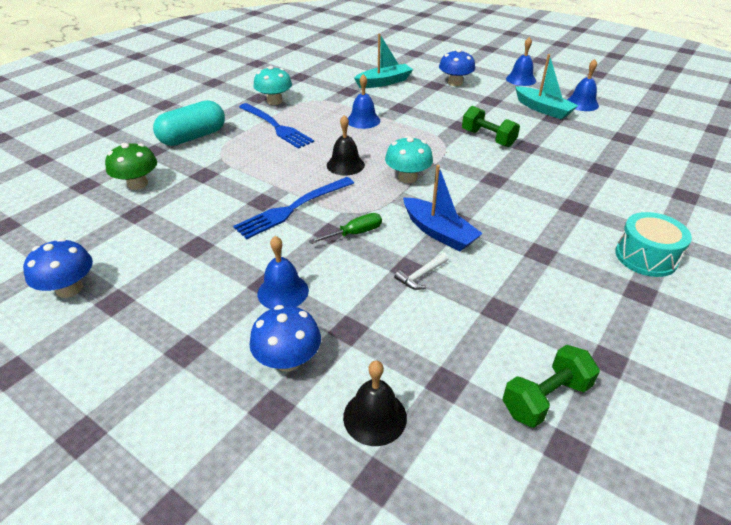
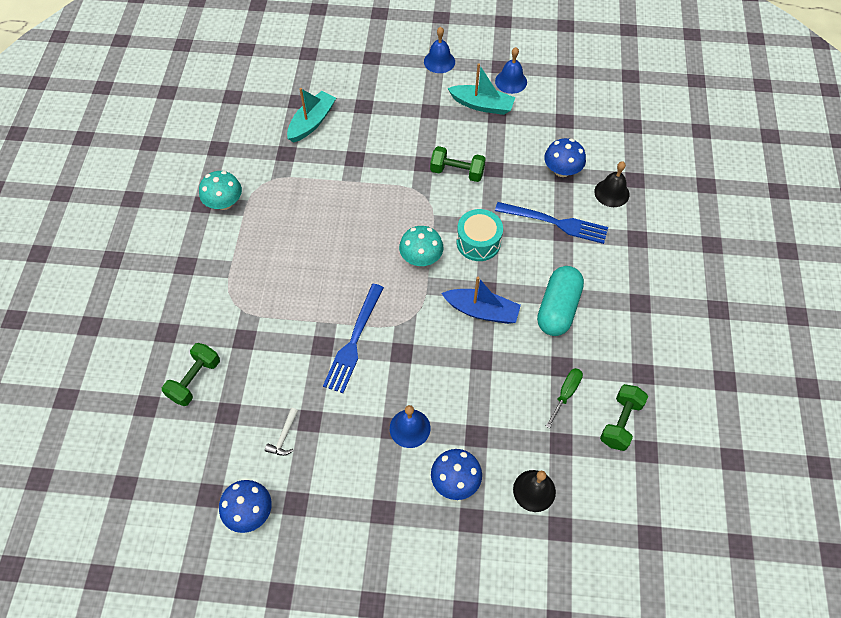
camera: 30 degrees left, 20 degrees up
green mushroom [105,143,157,190] -> green dumbbell [162,343,220,406]
turquoise capsule [153,100,225,146] -> turquoise capsule moved to [537,266,584,336]
blue fork [239,103,314,149] -> blue fork moved to [495,202,608,244]
green screwdriver [309,213,382,244] -> green screwdriver moved to [546,368,583,428]
black bell [327,115,365,175] -> black bell moved to [594,161,629,207]
blue bell [348,74,380,129] -> none
white hammer [394,253,448,290] -> white hammer moved to [265,408,298,456]
blue mushroom [439,49,475,86] -> blue mushroom moved to [544,138,586,177]
turquoise drum [615,212,692,277] -> turquoise drum moved to [457,209,503,261]

